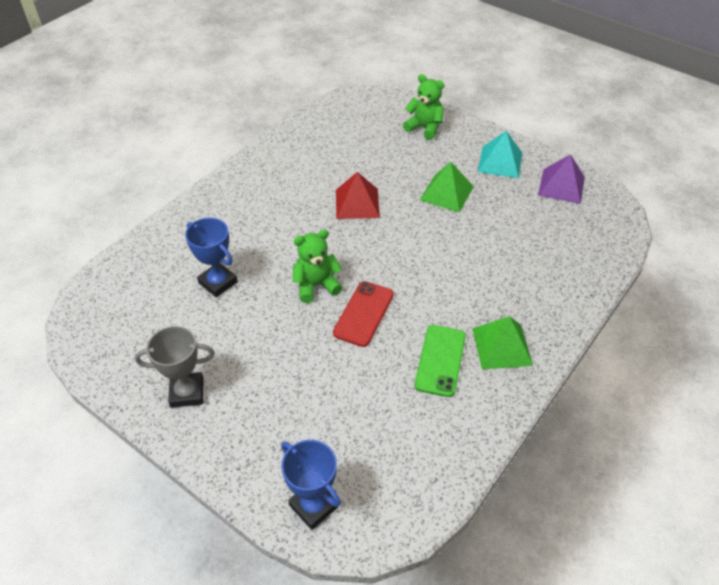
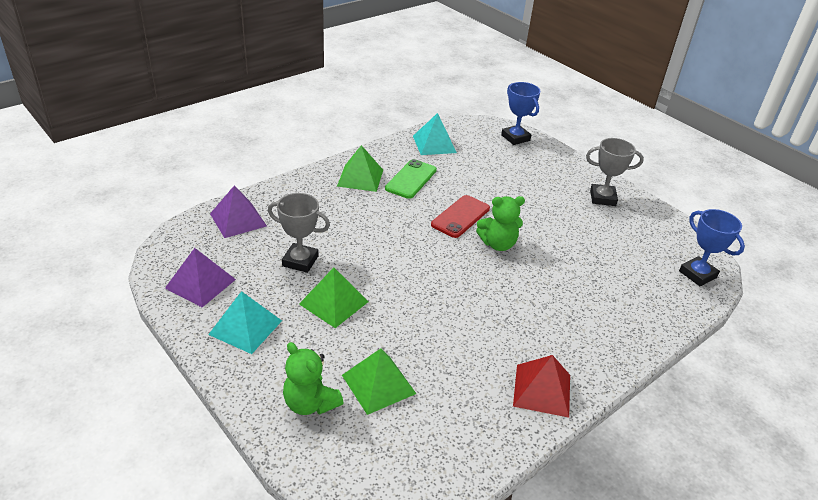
camera: 170 degrees left, 10 degrees down
blue trophy [185,218,238,297] -> blue trophy moved to [679,209,745,287]
red pyramid [336,172,380,219] -> red pyramid moved to [513,355,570,418]
none -> purple pyramid [210,185,267,238]
none -> grey trophy [268,193,330,273]
none -> green pyramid [342,348,416,415]
none -> turquoise pyramid [413,113,457,155]

